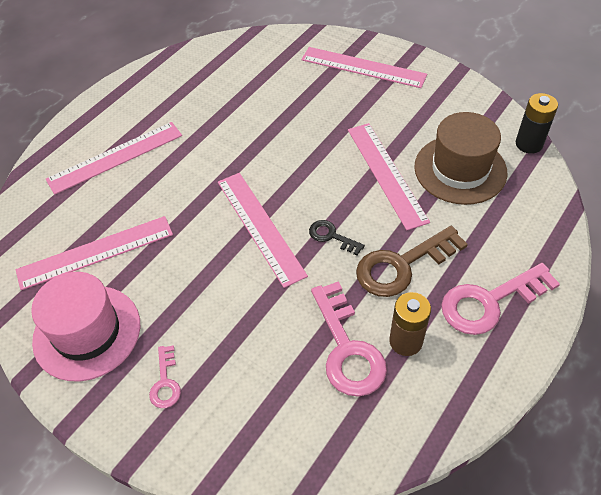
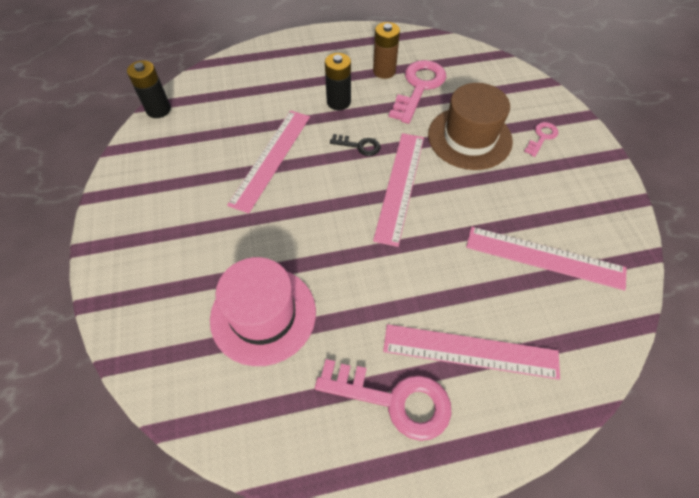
camera: 140 degrees left, 5 degrees up
pink hat [31,272,140,381] -> pink hat moved to [210,257,316,366]
pink ruler [301,47,427,88] -> none
black key [309,220,365,256] -> black key turned 60 degrees counterclockwise [330,134,380,156]
brown key [356,226,468,297] -> black battery [325,53,351,110]
brown hat [414,112,507,205] -> brown hat moved to [428,83,513,170]
pink key [441,263,560,335] -> pink key moved to [315,359,452,441]

